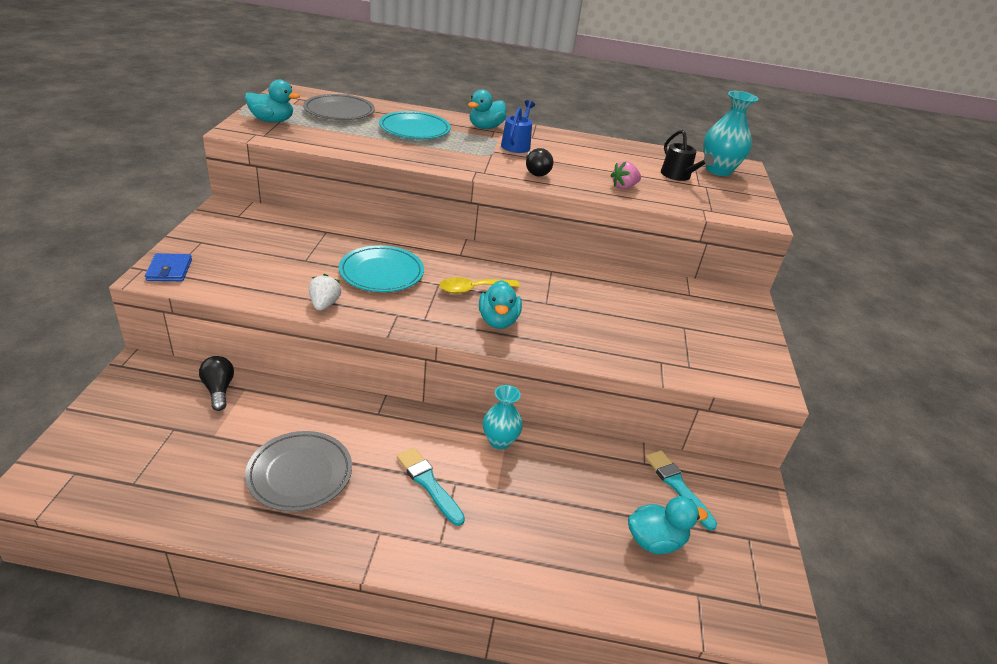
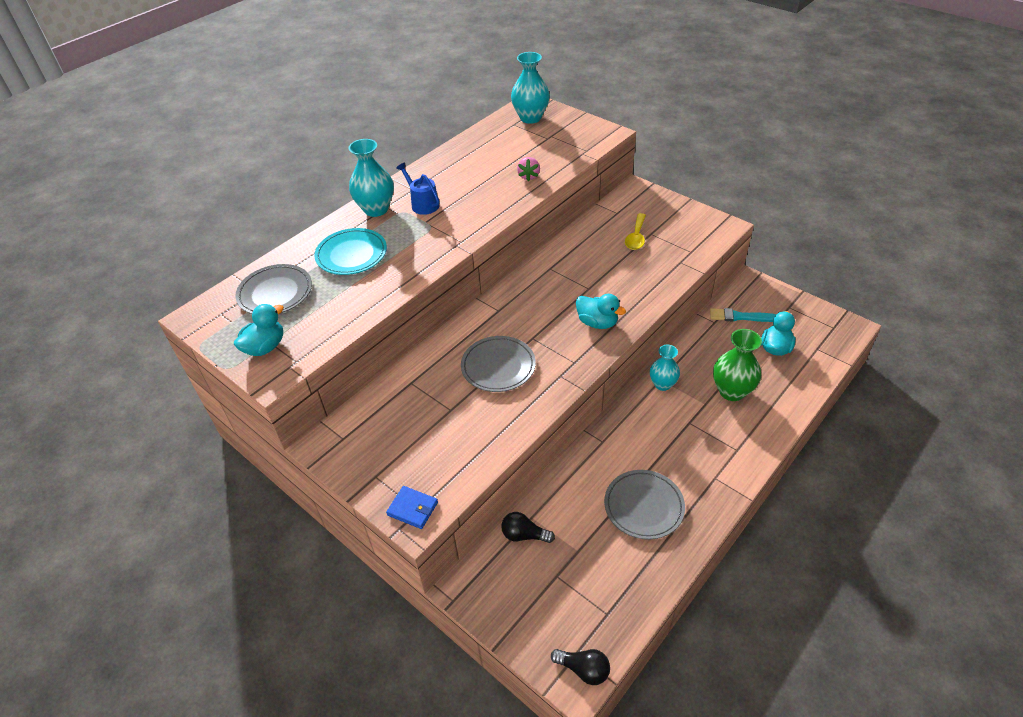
camera: 50 degrees left, 10 degrees up
white strawberry [309,274,341,311] -> none
turquoise plate [339,245,424,292] -> grey plate [461,336,536,392]
turquoise brush [397,448,465,526] -> none
yellow spoon [439,277,520,294] -> yellow spoon moved to [625,213,646,250]
turquoise duck [468,90,506,129] -> turquoise vase [349,139,394,217]
black light bulb [526,148,553,177] -> black light bulb moved to [551,649,610,685]
black watering can [661,130,714,181] -> none
none -> green vase [713,329,762,401]

